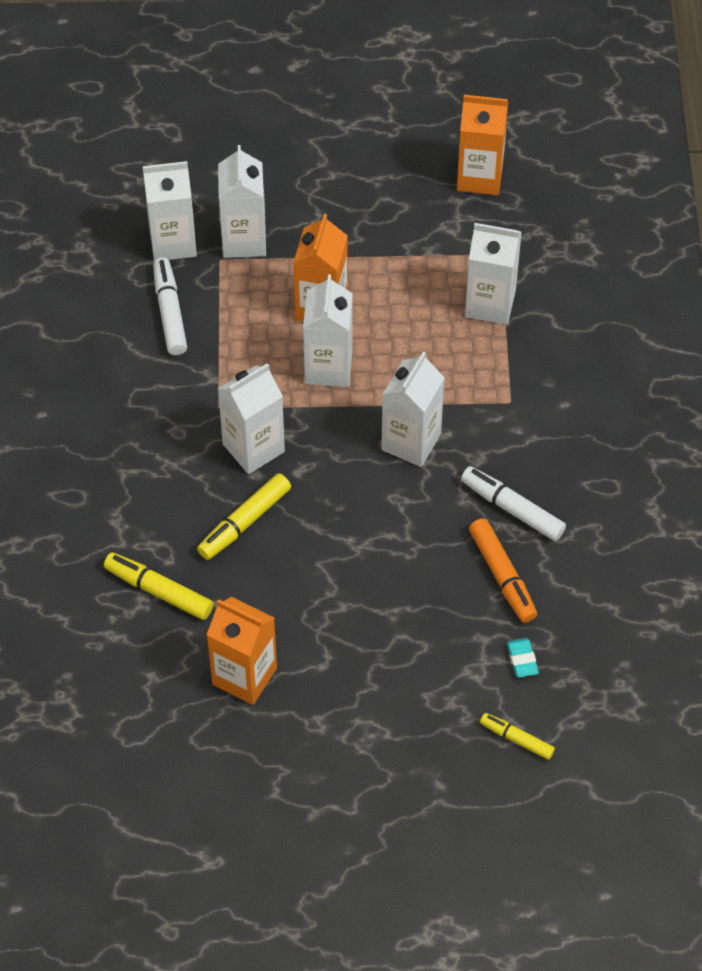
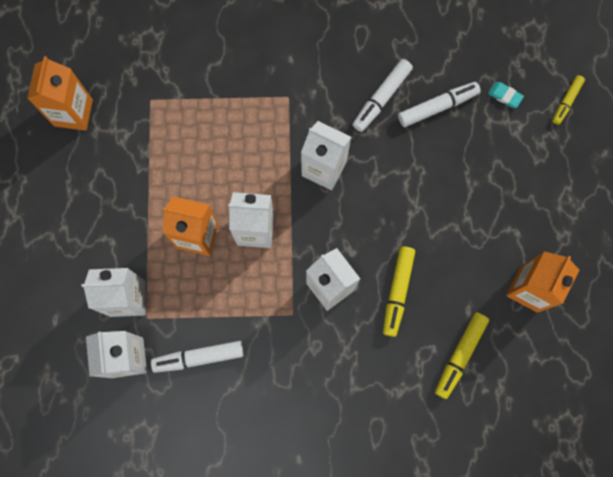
camera: 90 degrees left, 20 degrees up
yellow marker [197,473,291,560] -> yellow marker turned 60 degrees clockwise [383,246,415,337]
white carton [465,223,522,325] -> none
orange marker [469,518,537,623] -> white marker [398,82,481,127]
turquoise eraser [507,638,539,678] -> turquoise eraser turned 45 degrees clockwise [488,82,524,108]

